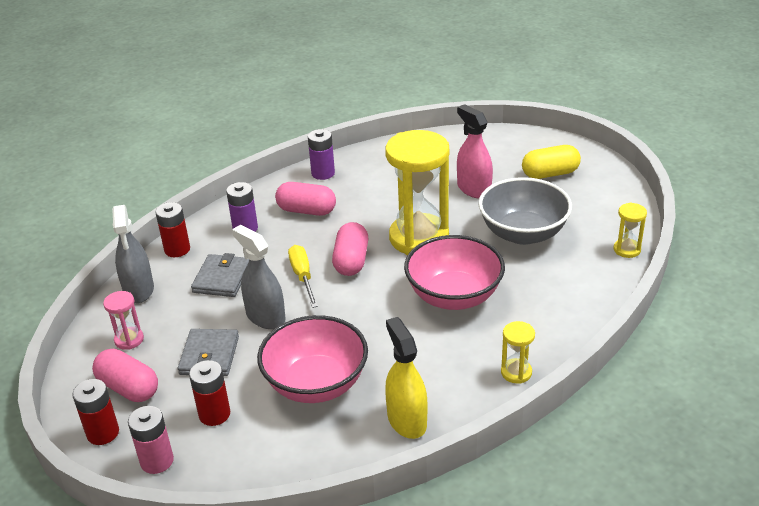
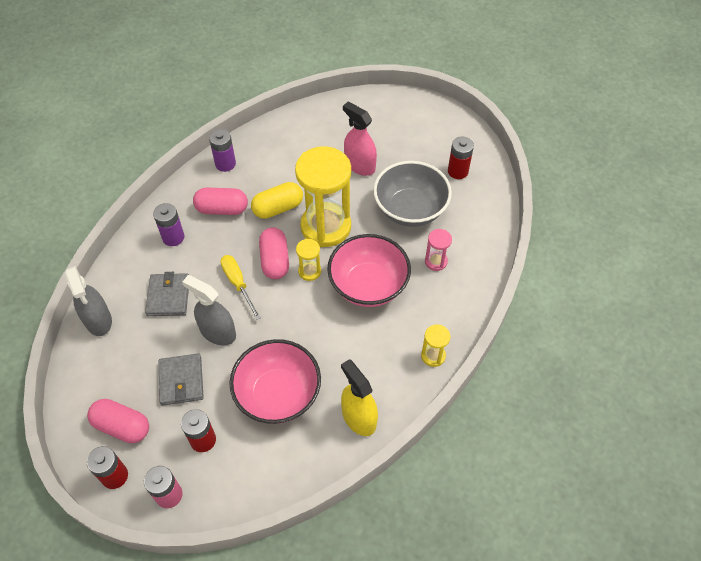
camera: 15 degrees left, 20 degrees up
pink hourglass [103,291,144,350] -> pink hourglass moved to [425,229,452,271]
red battery [155,202,190,257] -> red battery moved to [448,137,474,179]
yellow capsule [522,145,581,179] -> yellow capsule moved to [251,182,303,219]
yellow hourglass [614,203,647,258] -> yellow hourglass moved to [296,239,321,281]

